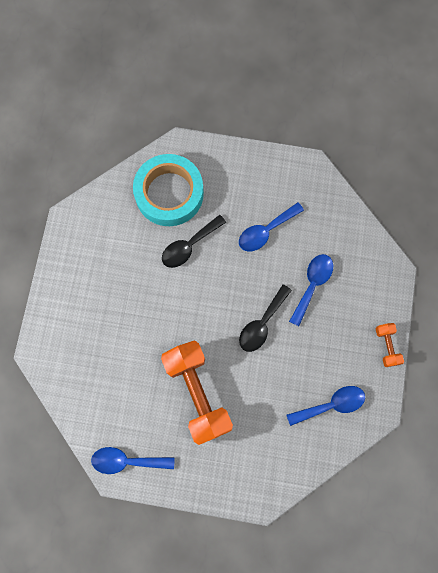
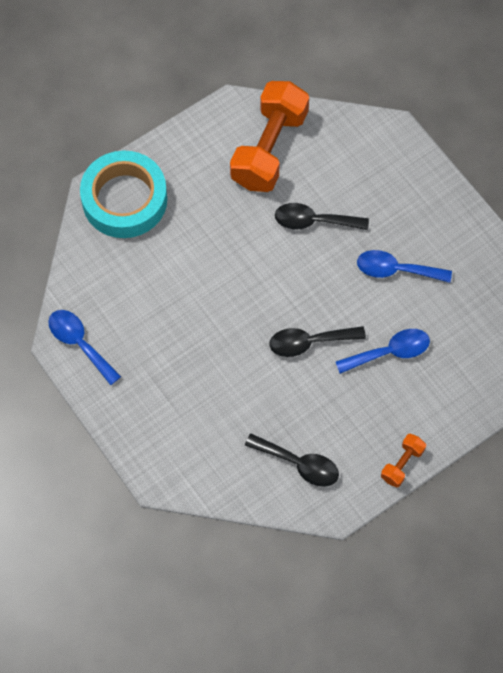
camera: 45 degrees right, 10 degrees down
turquoise tape [133,154,204,226] -> turquoise tape moved to [80,151,167,238]
orange dumbbell [161,340,233,445] -> orange dumbbell moved to [230,81,309,192]
blue spoon [286,386,365,426] -> black spoon [245,434,339,487]

